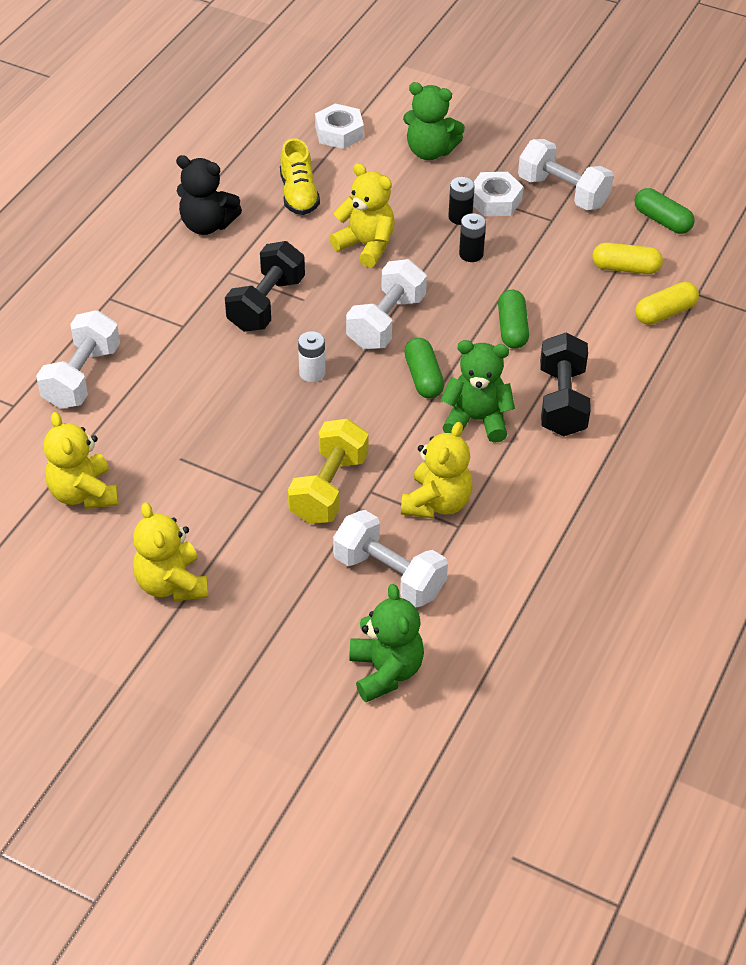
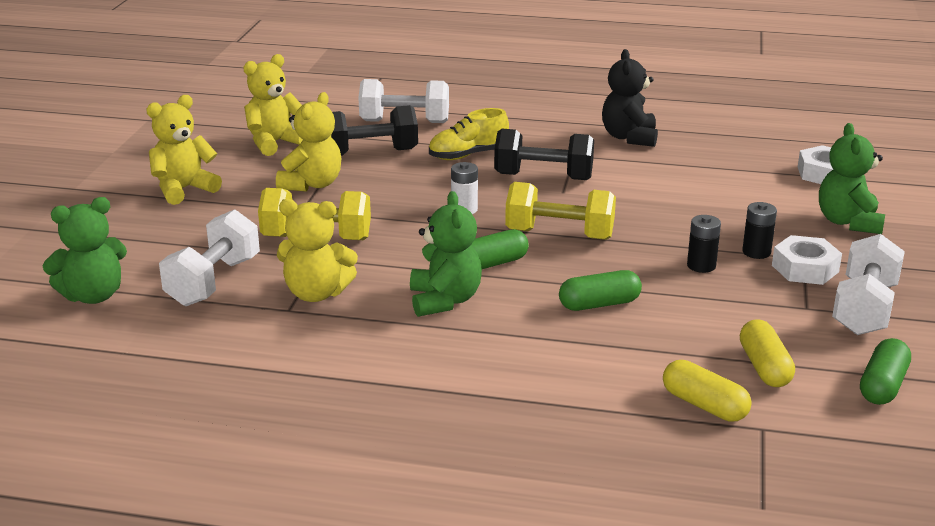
camera: 75 degrees right, 20 degrees down
yellow shoe [280,138,320,215] -> yellow shoe moved to [429,108,509,160]
yellow teddy bear [330,163,395,268] -> yellow teddy bear moved to [276,92,341,192]
white dumbbell [346,259,427,349] -> yellow dumbbell [505,182,616,240]
black dumbbell [540,333,591,436] -> black dumbbell moved to [331,105,418,156]

